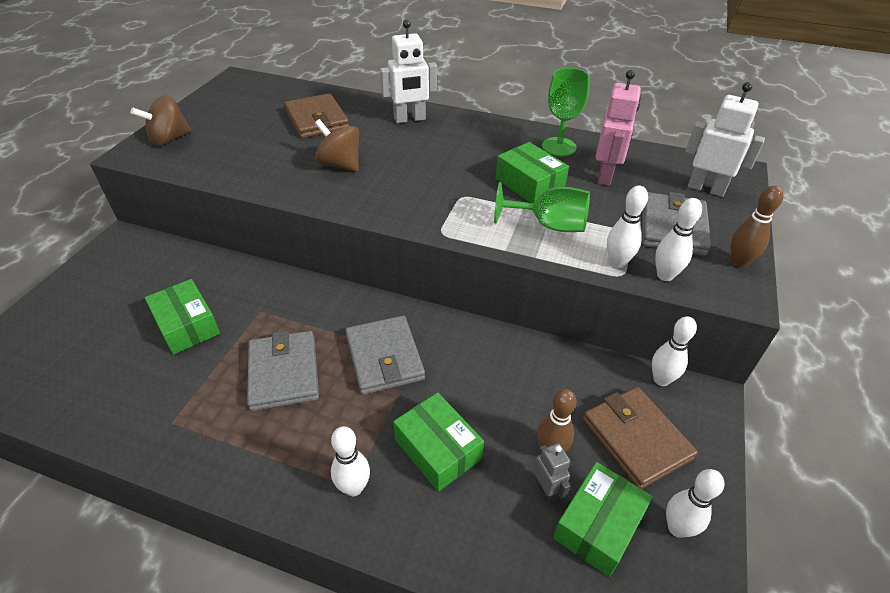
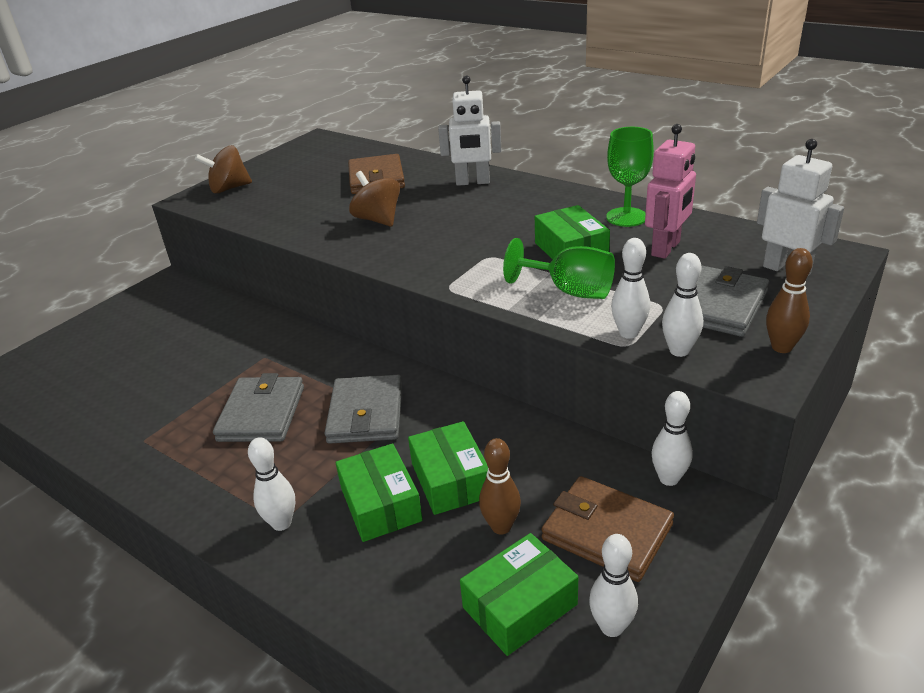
camera: 20 degrees right, 10 degrees down
green box [145,279,220,355] -> green box moved to [408,421,488,515]
grey robot [533,443,571,503] -> none
brown wallet [583,387,698,489] -> brown wallet turned 45 degrees counterclockwise [541,476,674,582]

